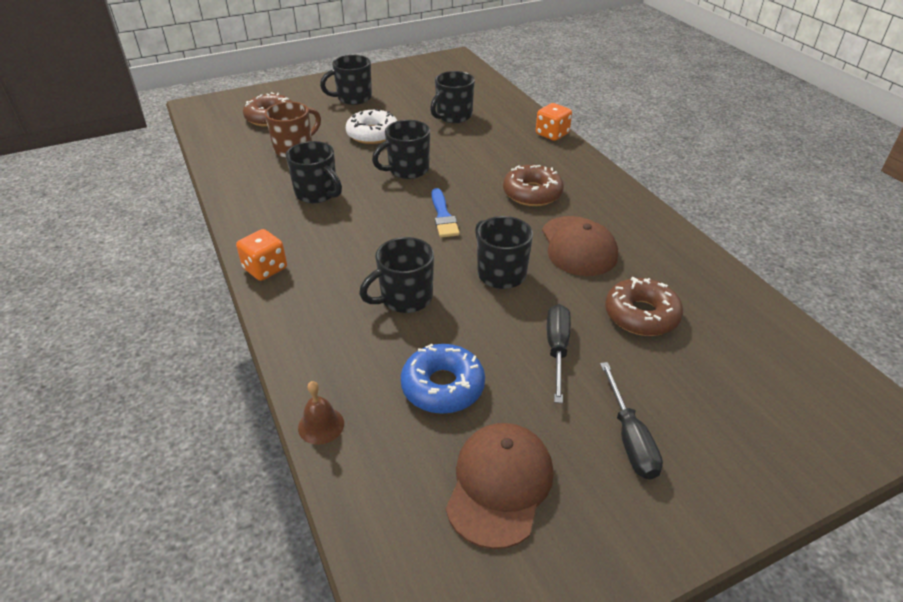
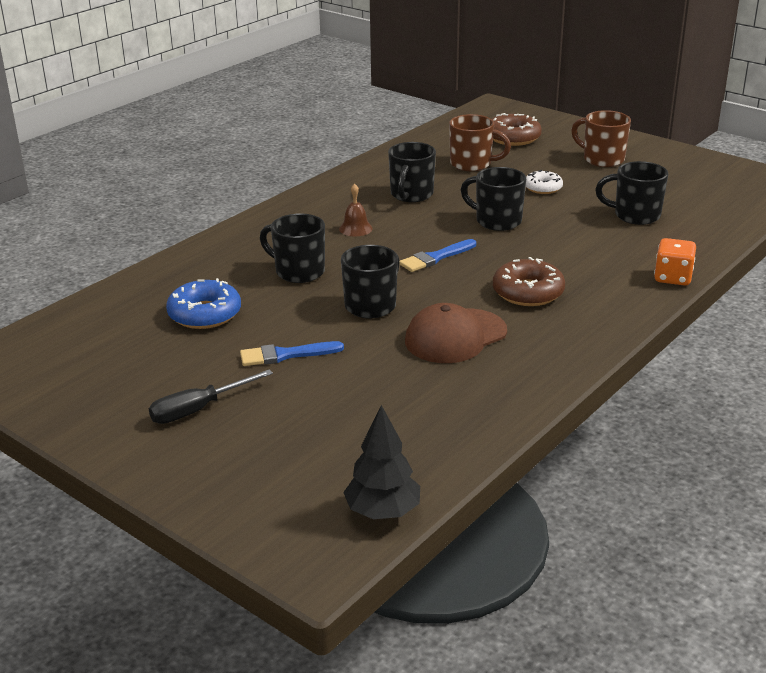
camera: 65 degrees right, 10 degrees down
orange dice [236,229,287,281] -> none
brown bell [298,381,344,445] -> brown bell moved to [339,184,373,236]
black mug [320,55,372,105] -> brown mug [571,110,631,167]
white donut [346,109,397,144] -> white donut [526,170,563,194], size x0.64
brown cap [446,423,553,549] -> none
black screwdriver [547,304,571,403] -> blue brush [240,341,344,366]
brown donut [605,276,683,336] -> none
none -> black tree [343,405,420,519]

